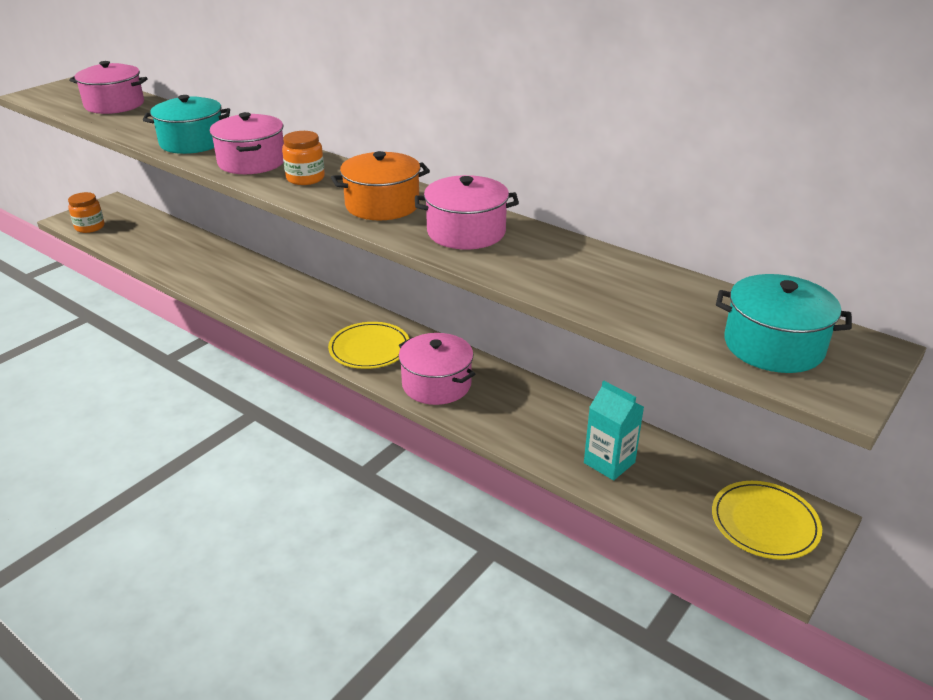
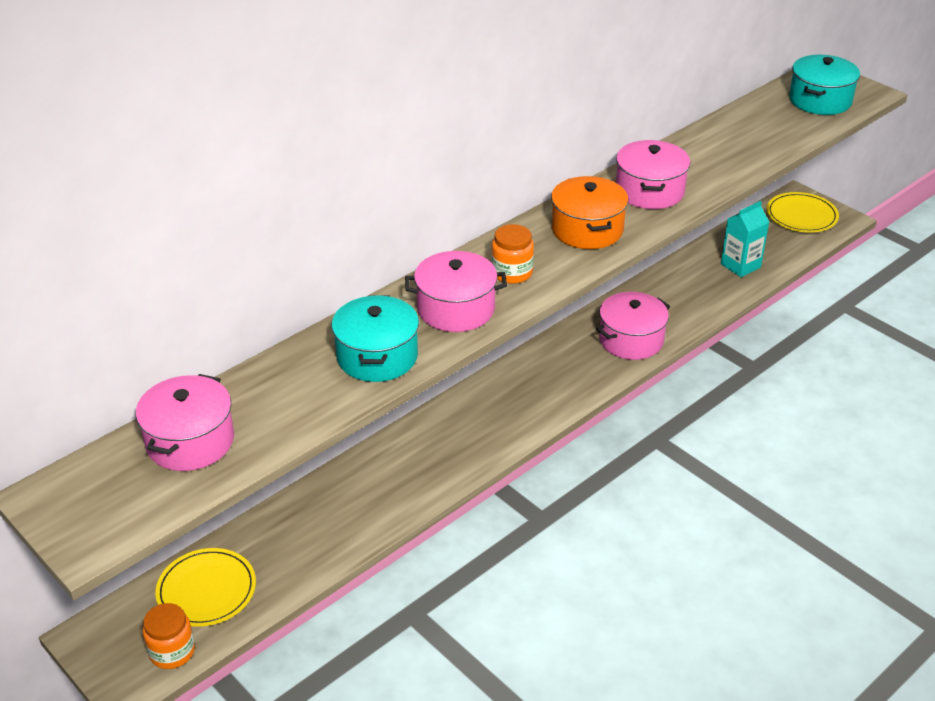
camera: 80 degrees left, 5 degrees up
yellow plate [328,322,410,369] -> yellow plate moved to [155,548,256,627]

